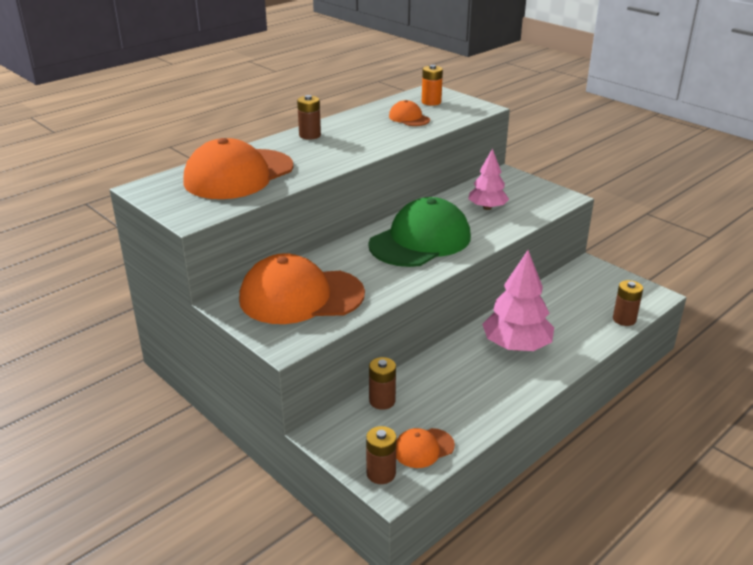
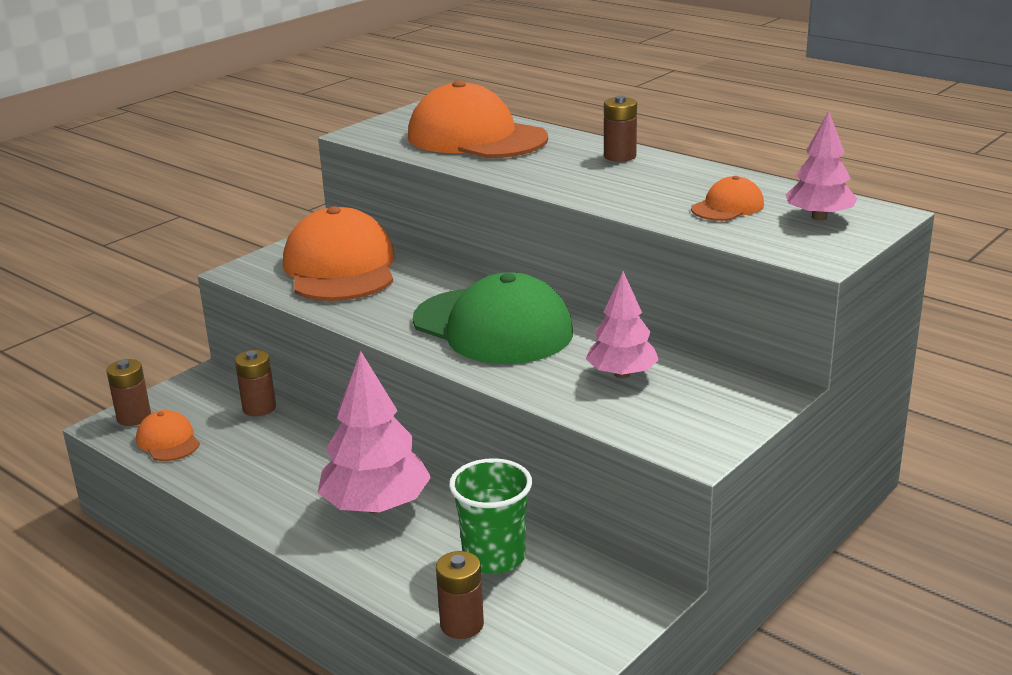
camera: 85 degrees right, 5 degrees down
orange battery [422,65,443,106] -> pink tree [785,111,857,221]
none -> green cup [449,458,532,574]

